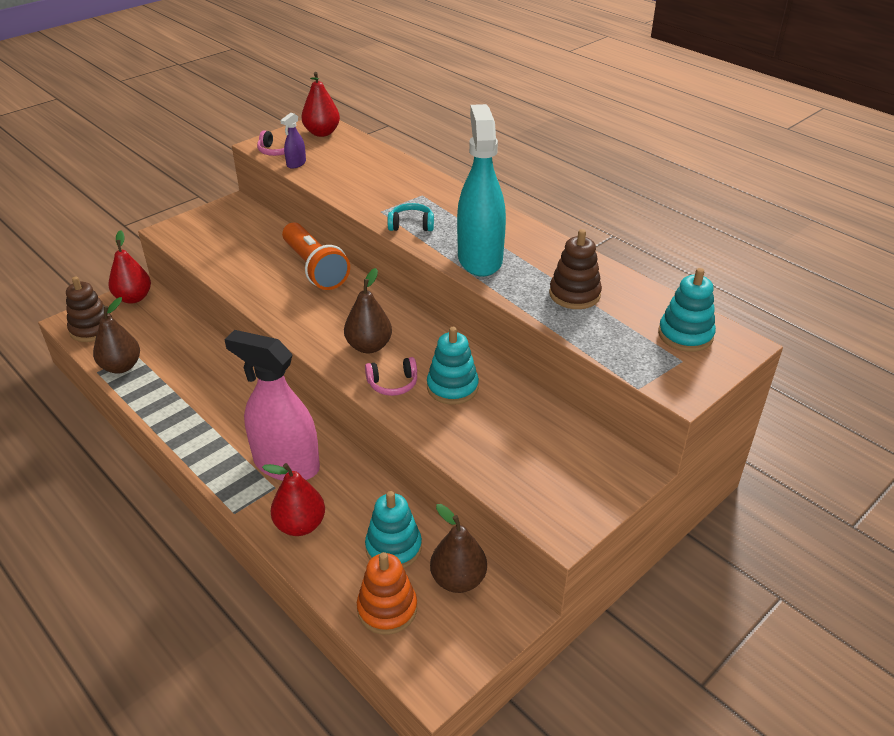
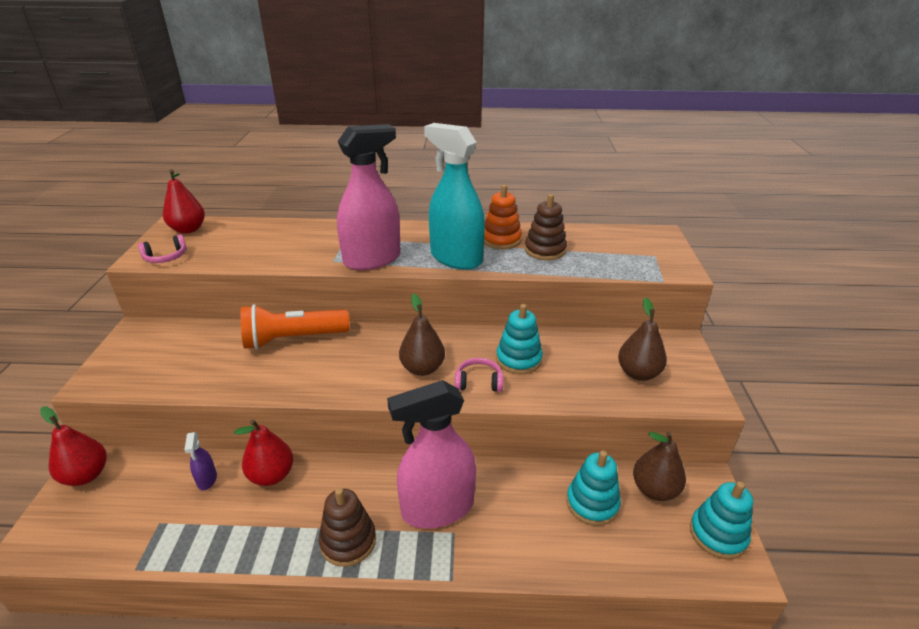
camera: 45 degrees left, 5 degrees down
brown stacking toy [66,276,112,342] -> brown stacking toy moved to [319,488,376,567]
brown pear [93,297,140,373] -> brown pear moved to [618,298,667,381]
red pear [262,463,325,536] -> red pear moved to [234,419,293,486]
purple spray bottle [280,113,306,169] -> purple spray bottle moved to [184,432,217,490]
orange flashlight [282,222,350,290] -> orange flashlight turned 150 degrees clockwise [240,304,350,349]
orange stacking toy [357,552,417,635] -> orange stacking toy moved to [484,185,522,249]
pink headphones [365,357,417,396] -> pink headphones turned 120 degrees counterclockwise [455,358,503,392]
turquoise headphones [387,203,434,231] -> pink spray bottle [337,124,400,270]
turquoise stacking toy [658,268,716,352] -> turquoise stacking toy moved to [690,481,753,559]

